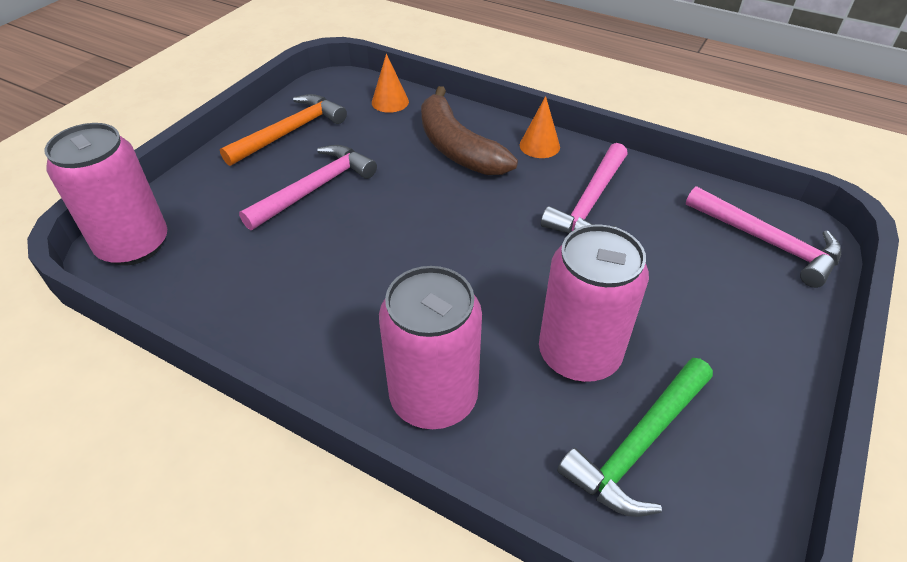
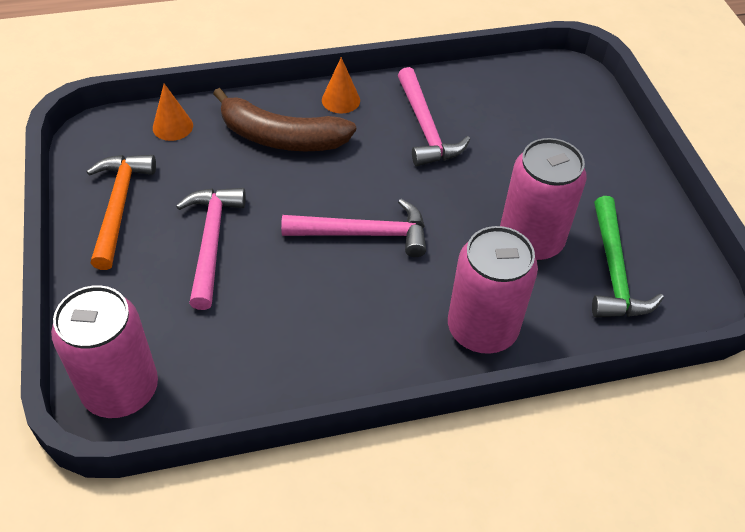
camera: 45 degrees left, 5 degrees up
pink hammer [686,186,841,288] -> pink hammer moved to [281,199,426,257]

